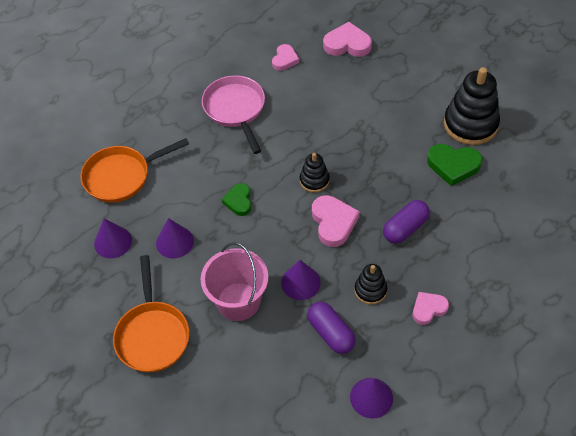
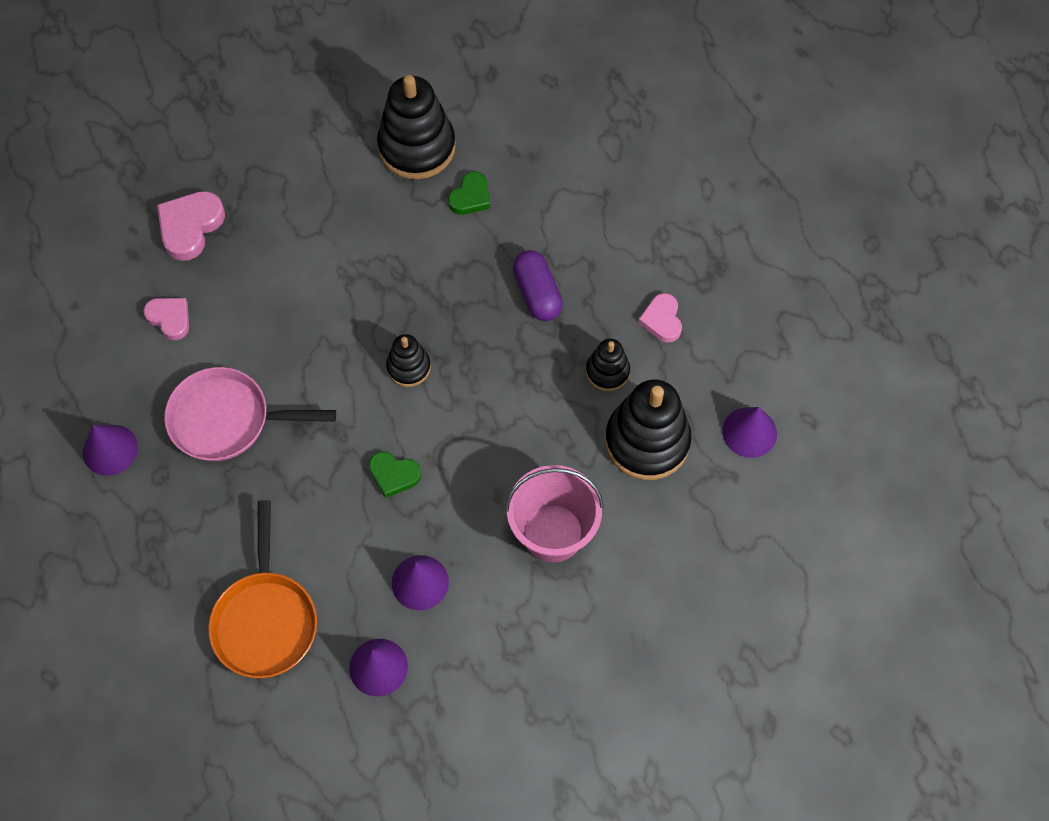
camera: 70 degrees left, 10 degrees up
orange pan [113,255,189,372] -> none
purple cone [281,260,321,300] -> purple cone moved to [83,425,138,476]
purple capsule [307,302,356,354] -> black stacking toy [605,380,692,480]
pink heart [312,195,360,247] -> none
green heart [427,144,482,186] -> green heart [448,172,490,215], size x0.65

